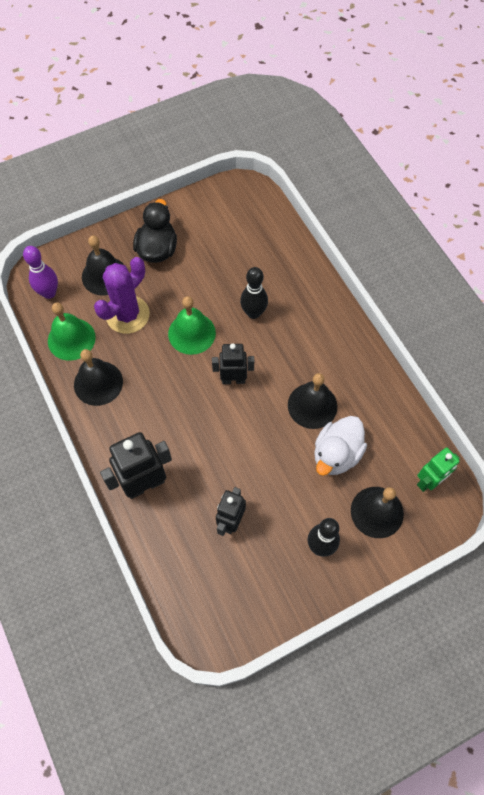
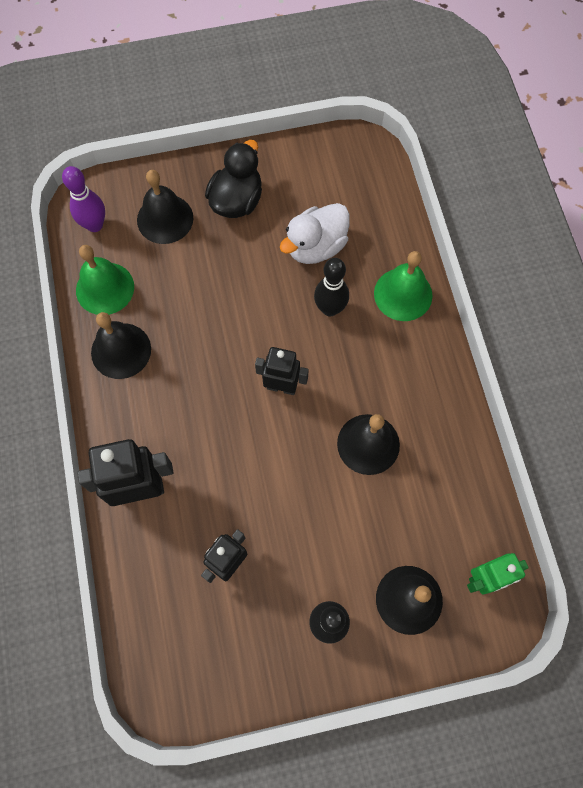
camera: 15 degrees right, 5 degrees up
purple cactus [94,257,150,334] -> none
green bell [168,296,216,355] -> green bell moved to [374,251,433,321]
white duck [314,416,367,476] -> white duck moved to [280,203,350,264]

